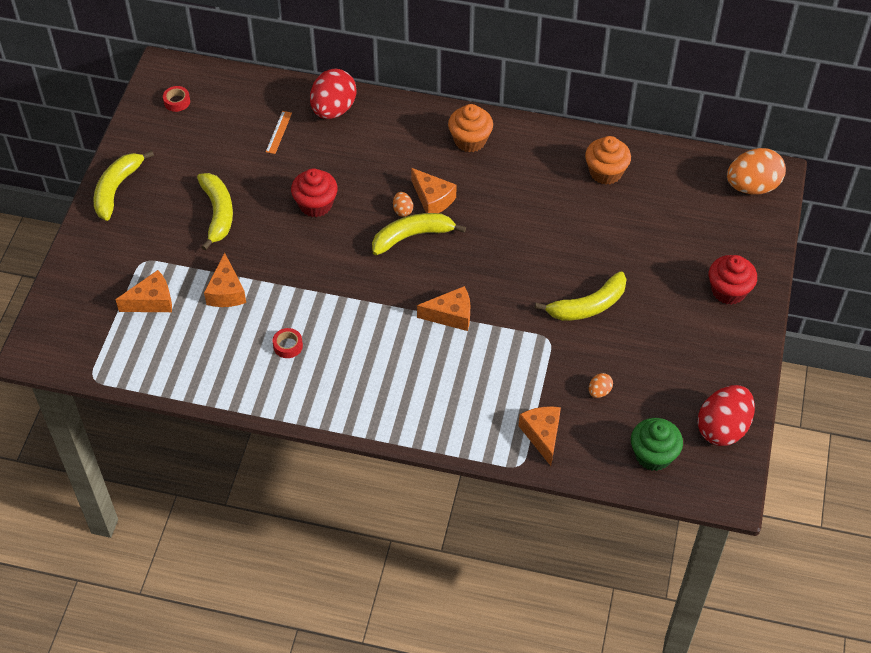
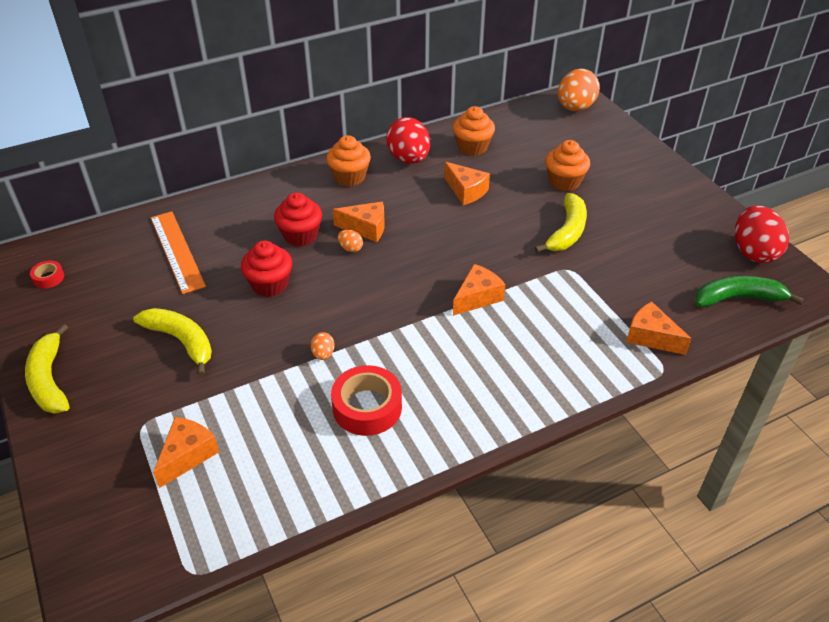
camera: 40 degrees left, 10 degrees down
orange cheese [204,253,246,307] -> orange cheese moved to [444,162,490,205]
orange ruler [266,111,292,154] -> orange ruler [151,211,206,294], size x2.07
red tape [273,328,303,358] -> red tape [331,365,402,436], size x2.01
red egg [310,69,356,119] -> red egg moved to [386,117,430,164]
yellow banana [372,213,466,255] -> none
orange egg [589,373,613,398] -> orange egg moved to [311,332,335,360]
green cupcake [631,418,683,471] -> green banana [695,276,804,307]
red cupcake [709,255,757,305] -> red cupcake moved to [274,192,322,247]
none -> orange cupcake [545,140,590,191]

